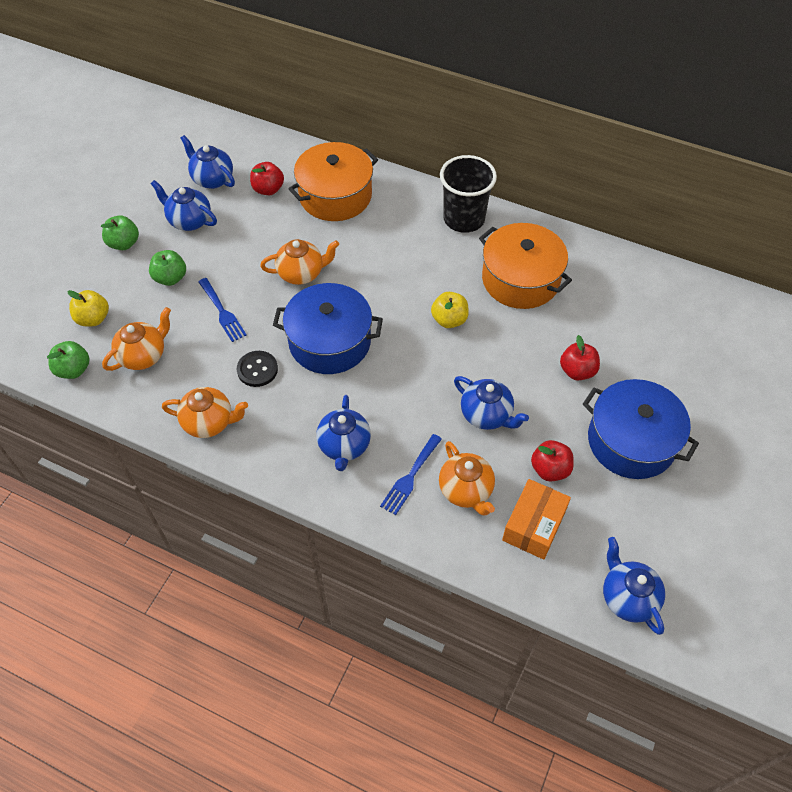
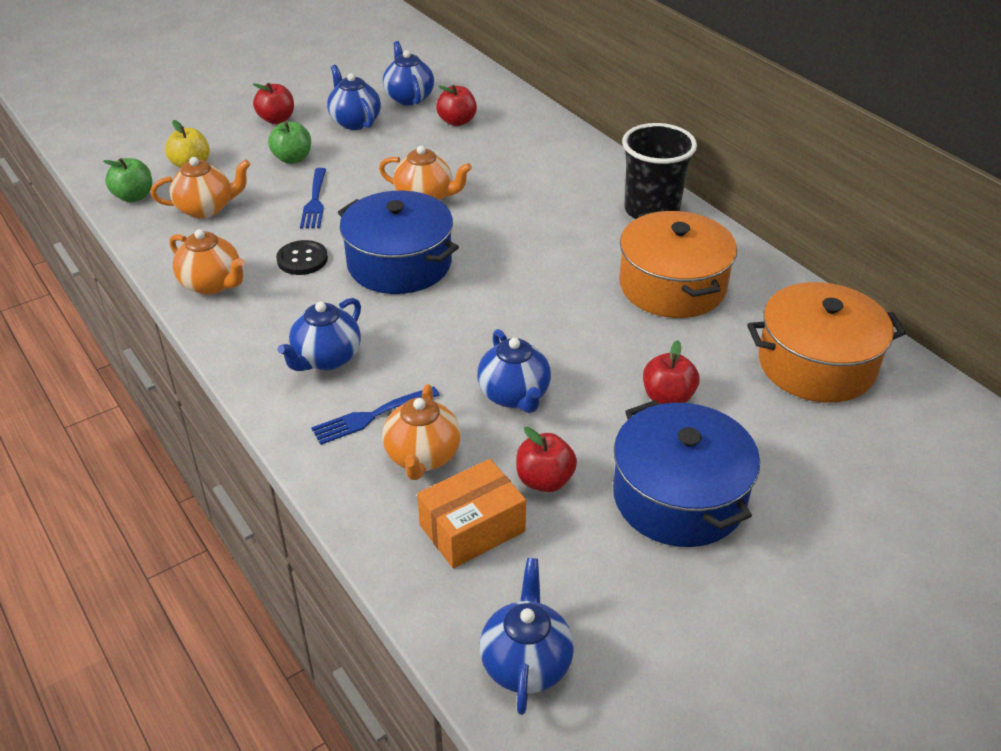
camera: 30 degrees right, 15 degrees down
green apple [101,215,139,250] -> red apple [253,83,294,124]
orange pot [288,142,378,221] -> orange pot moved to [747,282,906,403]
yellow apple [431,292,469,328] -> none

